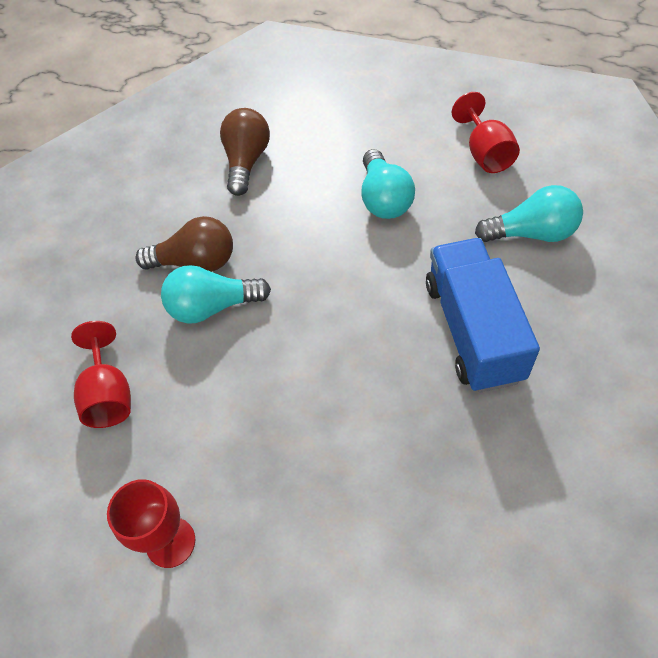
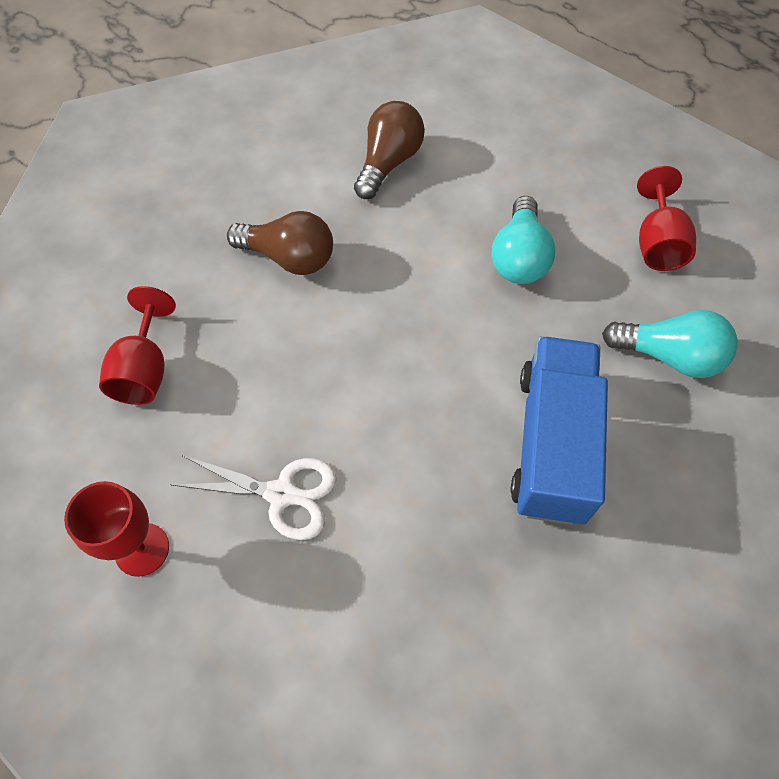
camera: 15 degrees right, 5 degrees up
turquoise light bulb [161,265,271,323] -> none
none -> white scissors [172,455,337,540]

